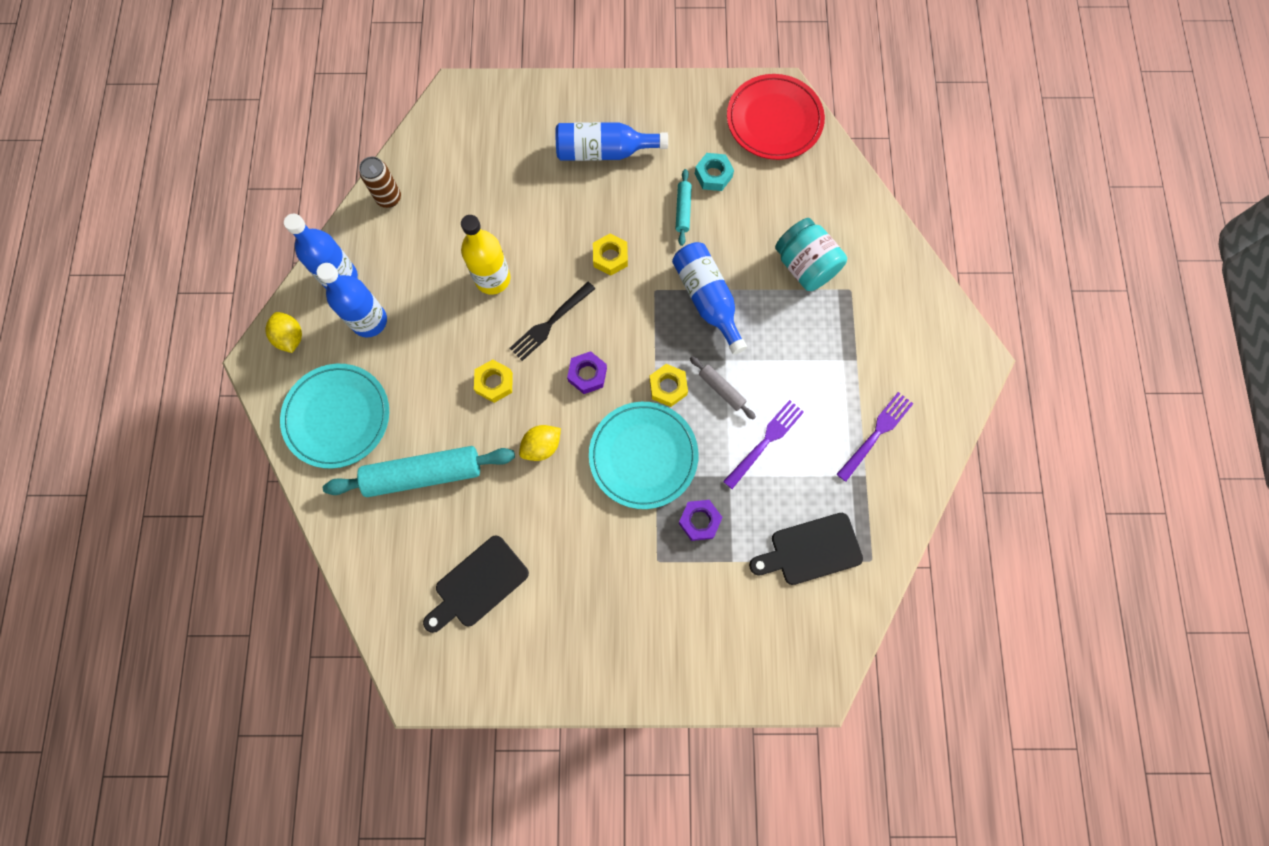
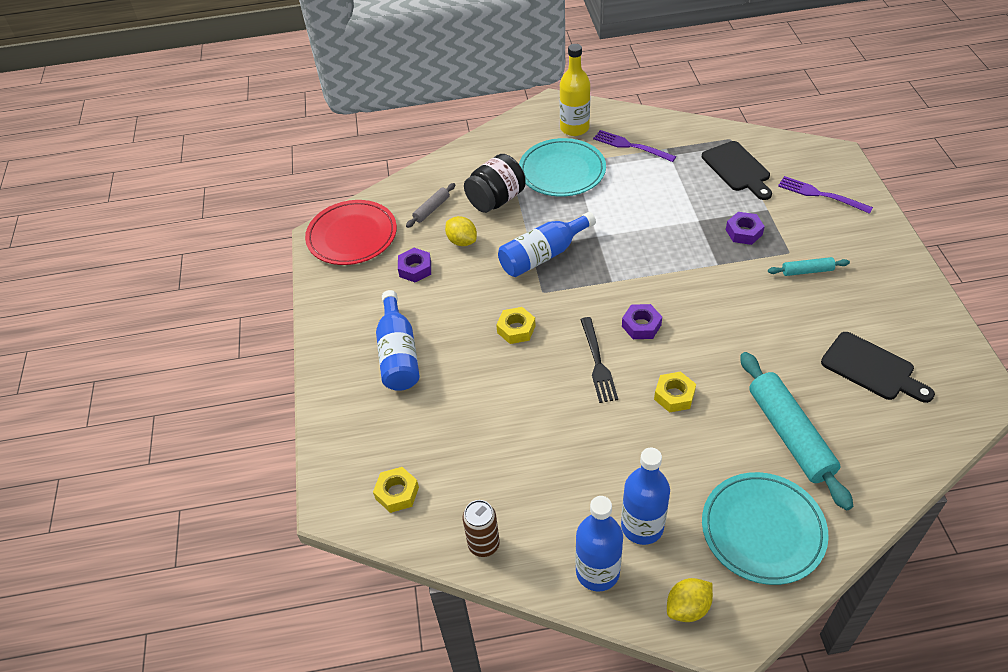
camera: 95 degrees left, 25 degrees down
yellow bottle [461,215,511,295] -> yellow bottle moved to [560,44,590,136]
black fork [509,282,595,361] -> black fork turned 45 degrees clockwise [580,317,618,403]
yellow lemon [519,425,561,461] -> yellow lemon moved to [445,216,477,246]
turquoise plate [589,402,699,509] -> turquoise plate moved to [519,138,606,197]
yellow nut [649,364,688,407] -> yellow nut moved to [373,467,419,513]
turquoise rolling pin [676,169,692,246] -> turquoise rolling pin moved to [768,257,850,276]
grey rolling pin [690,356,756,420] -> grey rolling pin moved to [406,183,455,228]
turquoise nut [695,153,734,191] -> purple nut [398,248,431,283]
purple fork [723,400,804,489] -> purple fork moved to [778,176,873,214]
turquoise jar [775,218,847,291] -> black jar [464,154,526,213]

